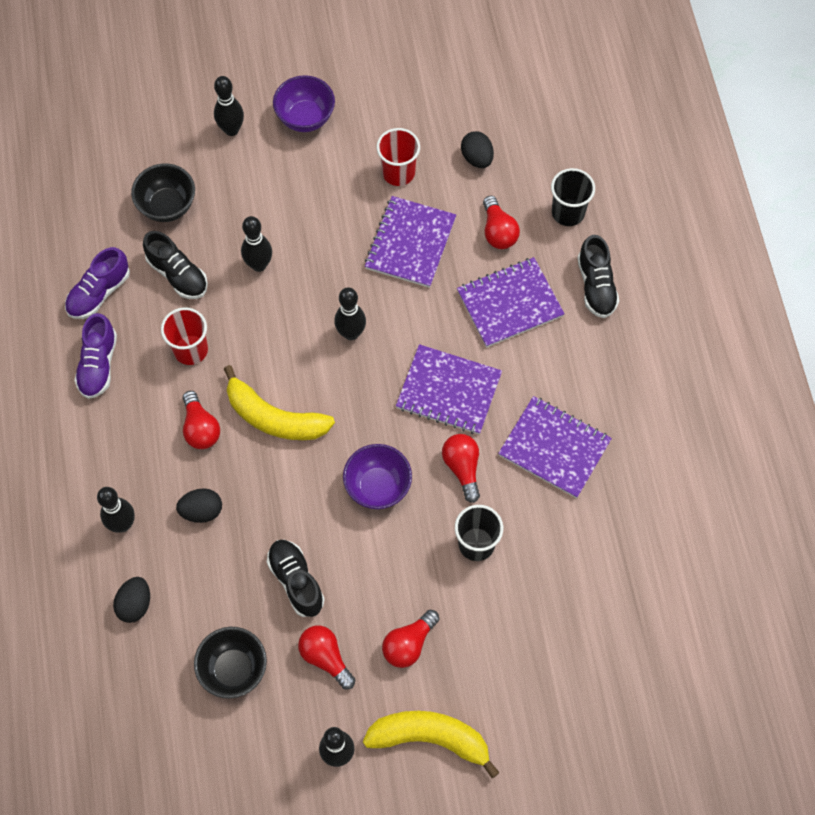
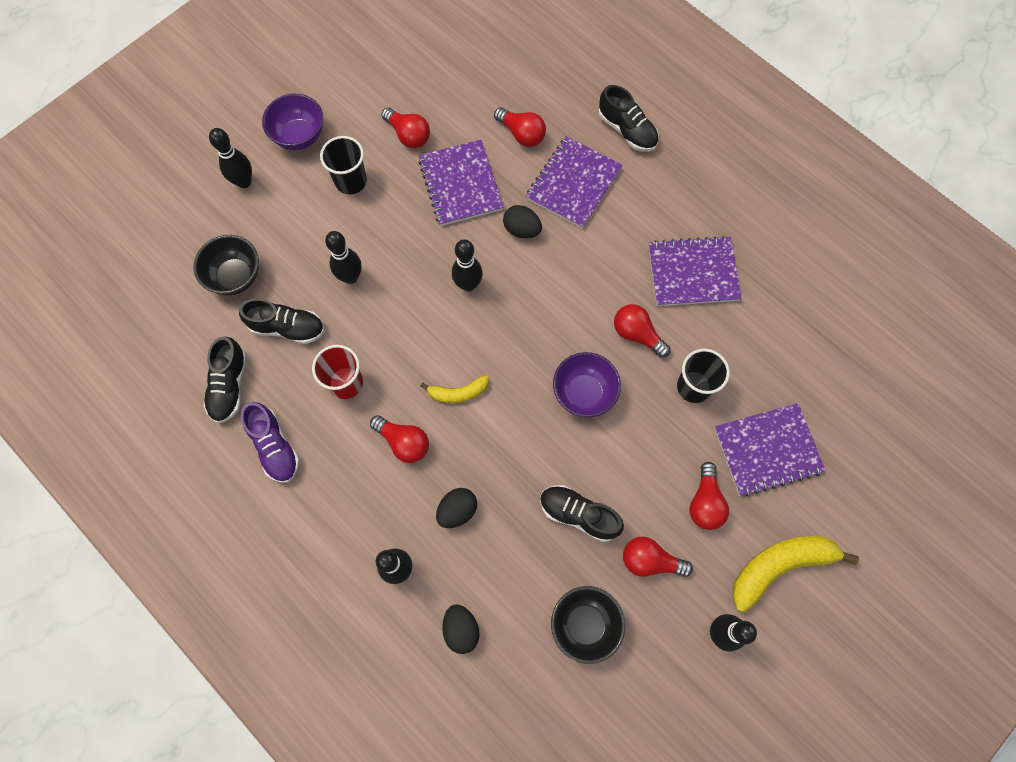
camera: 35 degrees left, 5 degrees up
purple shoe [65,247,130,319] -> black shoe [204,336,247,423]
yellow banana [224,365,335,440] -> yellow banana [420,375,489,403], size x0.55
red cup [376,128,420,186] -> red light bulb [381,107,430,148]
purple notebook [396,344,502,434] -> purple notebook moved to [714,403,826,497]
black egg [461,131,494,168] -> black egg moved to [503,205,542,238]
black cup [551,168,595,226] -> black cup moved to [320,136,367,194]

